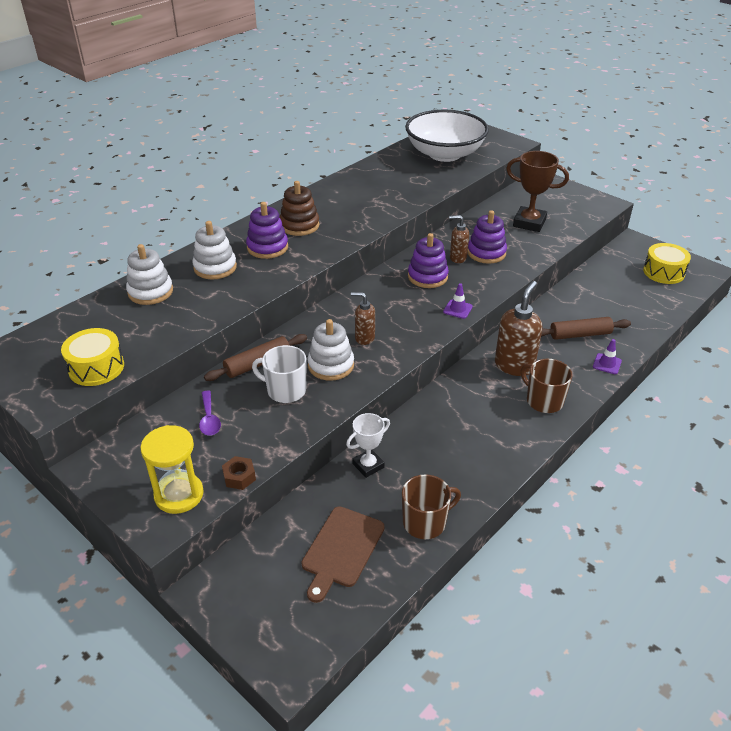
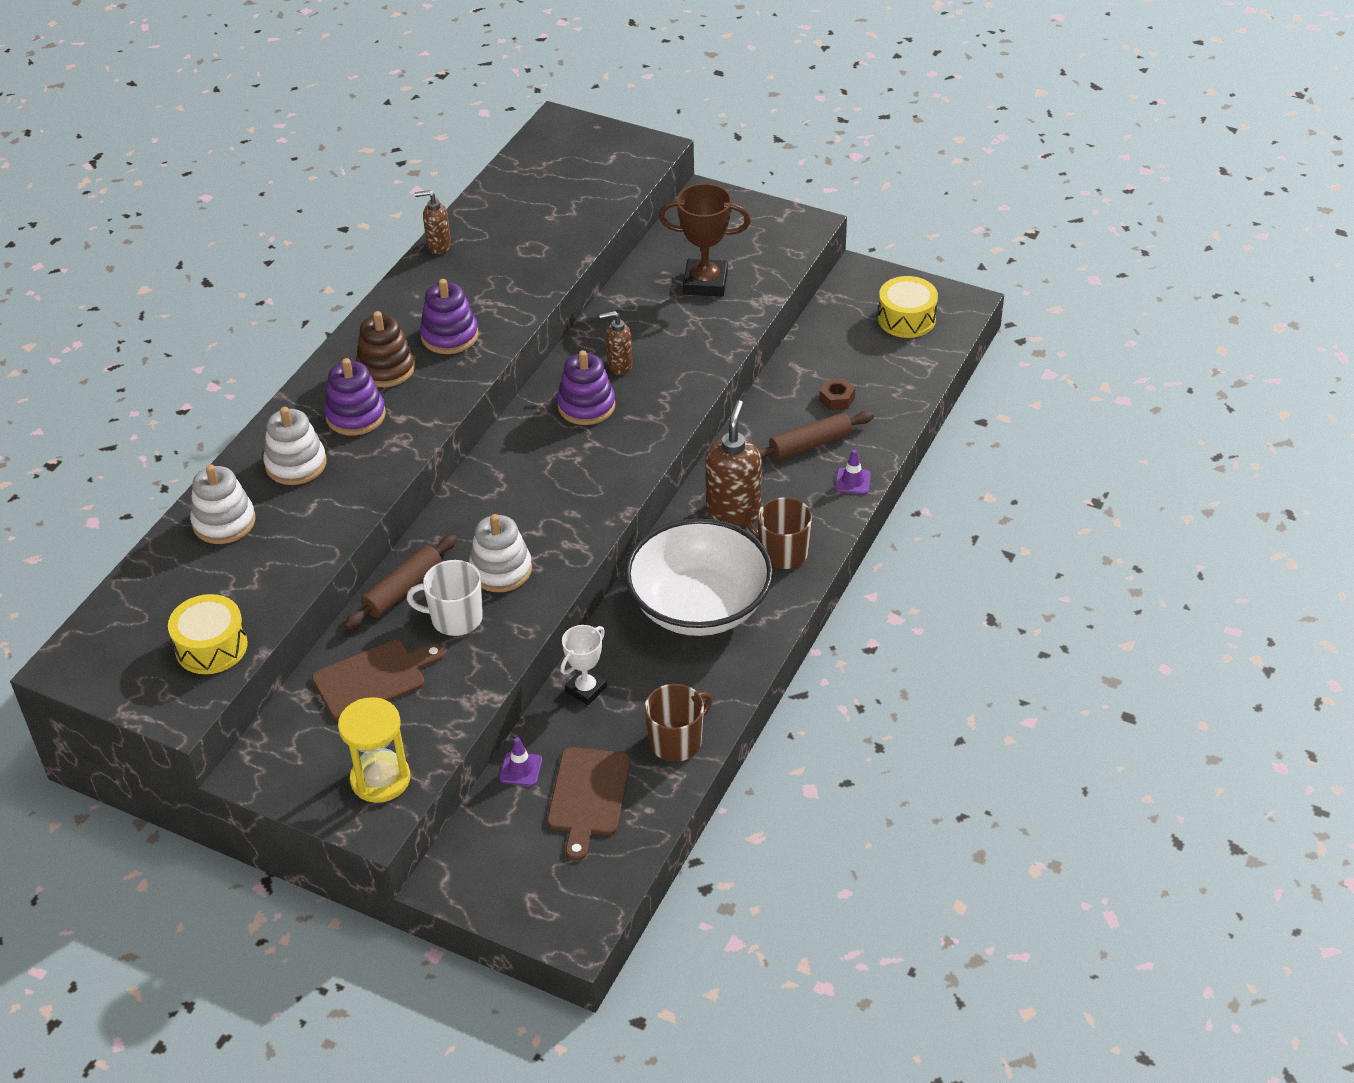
camera: 15 degrees left, 5 degrees up
purple spoon [199,390,221,436] -> brown cutting board [312,640,445,721]
brown nut [222,456,256,490] -> brown nut moved to [819,378,855,410]
brown soap dispenser [351,292,375,345] -> brown soap dispenser moved to [415,190,451,254]
white bowl [405,110,489,162] -> white bowl moved to [625,518,773,636]
purple traffic cone [443,283,473,319] -> purple traffic cone moved to [499,738,542,786]
purple stacking toy [468,210,507,264] -> purple stacking toy moved to [420,279,478,354]

